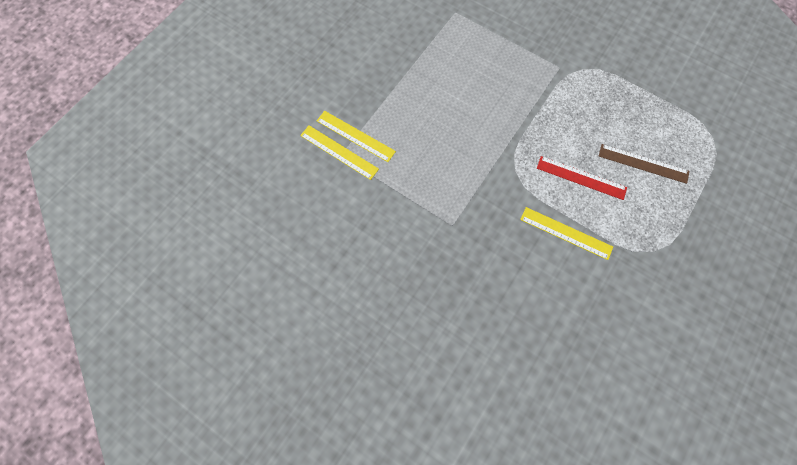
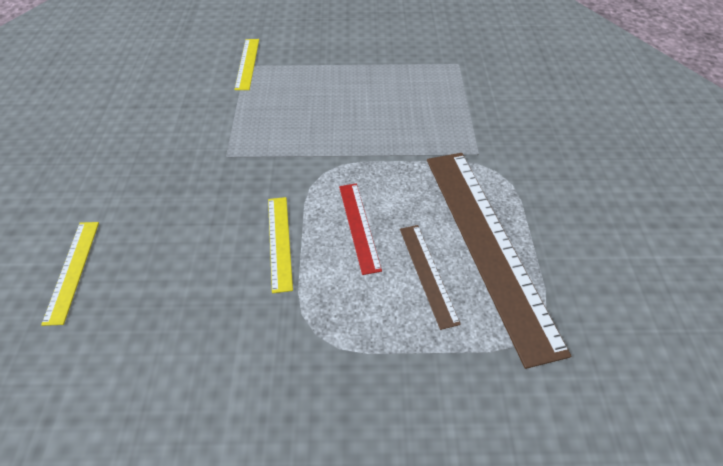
camera: 55 degrees right, 20 degrees down
yellow ruler [317,111,396,162] -> yellow ruler moved to [41,222,99,326]
none -> brown ruler [427,153,571,369]

